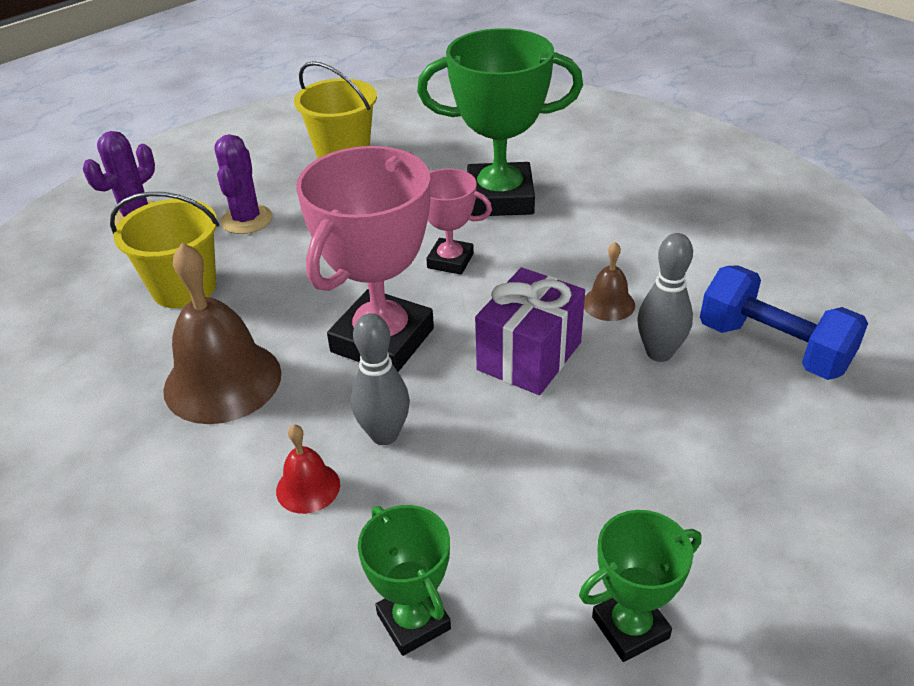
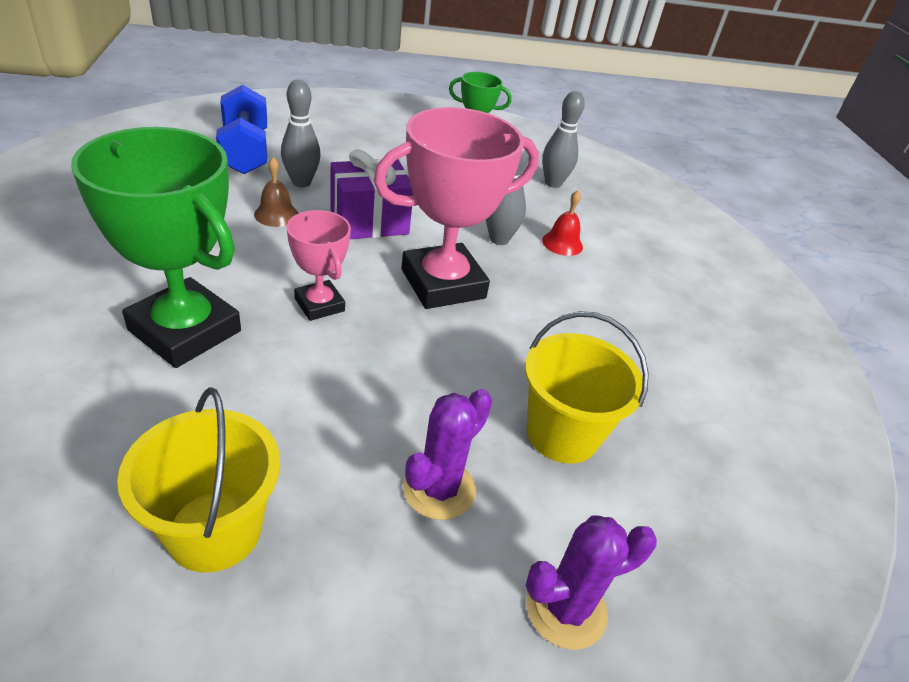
camera: 150 degrees left, 0 degrees up
brown bell [163,243,281,424] -> none
green trophy [358,505,451,656] -> grey bowling pin [542,91,585,188]

